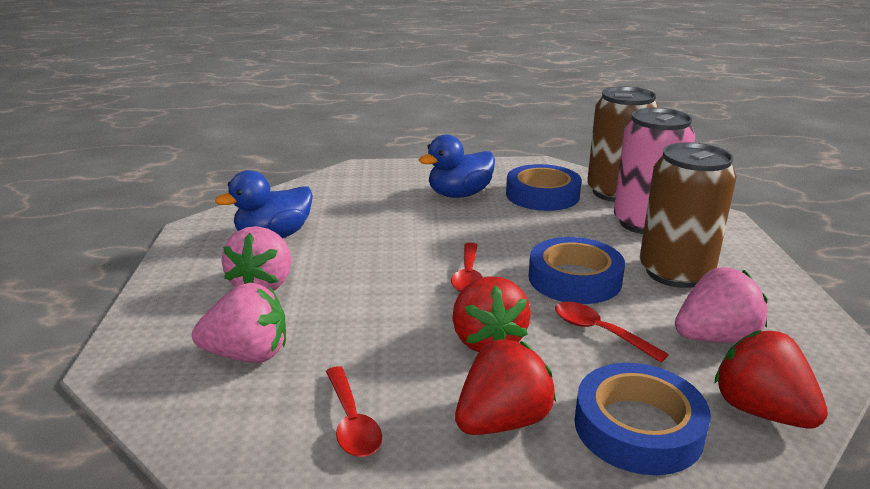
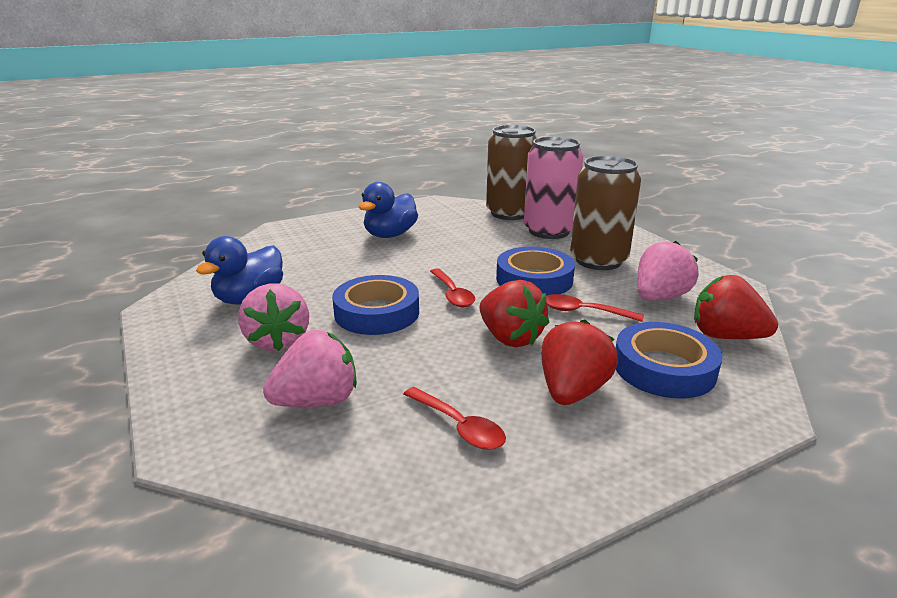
camera: 25 degrees left, 0 degrees up
blue tape [506,164,581,211] -> blue tape moved to [332,275,419,335]

